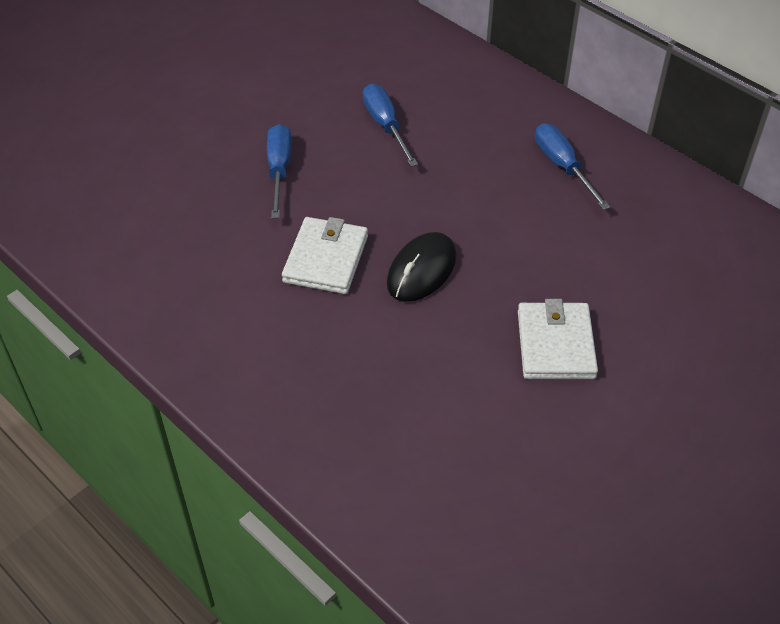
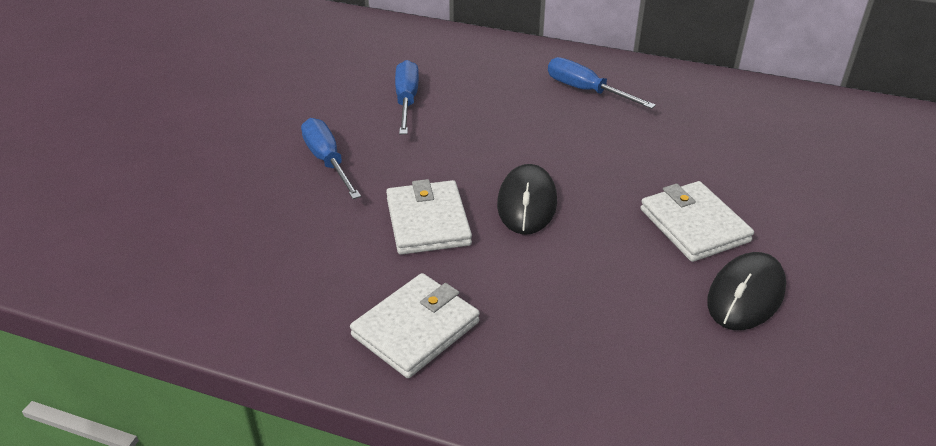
camera: 25 degrees left, 10 degrees down
blue screwdriver [363,84,418,167] -> blue screwdriver turned 45 degrees clockwise [395,60,419,134]
none -> white wallet [350,273,480,378]
none -> black mouse [707,252,786,330]

